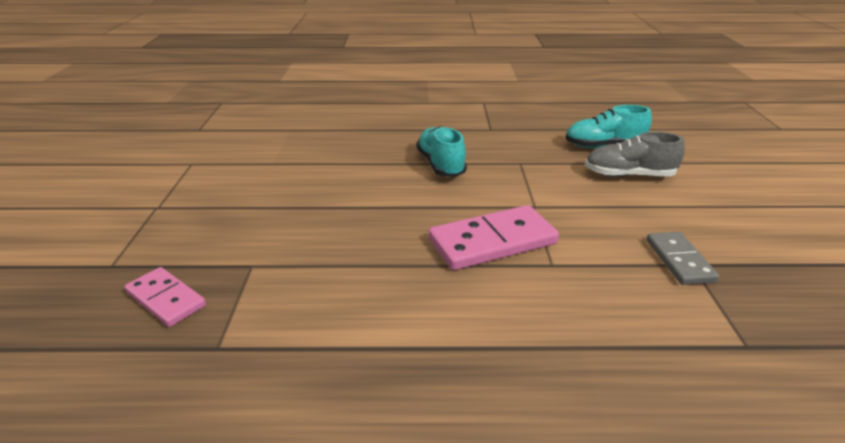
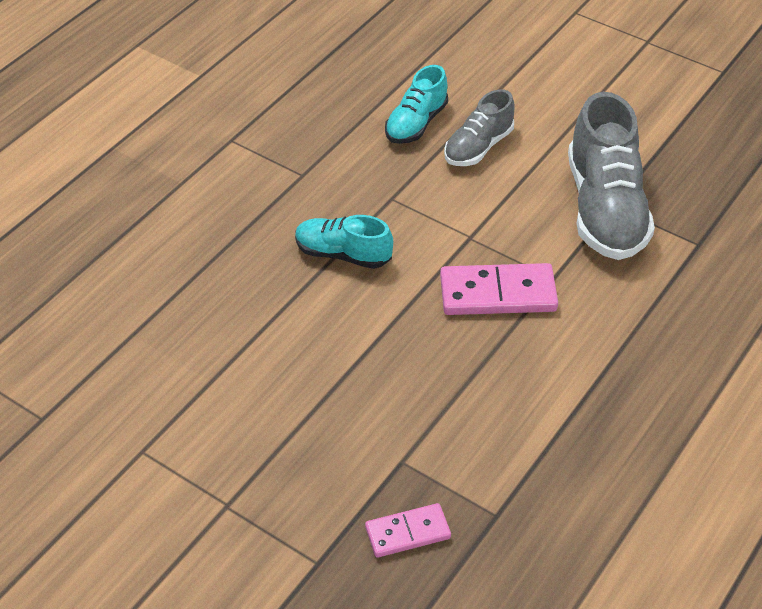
camera: 55 degrees left, 15 degrees up
pink domino [429,205,559,270] -> pink domino turned 75 degrees clockwise [440,263,558,315]
grey domino [646,232,719,285] -> grey shoe [568,92,655,260]

